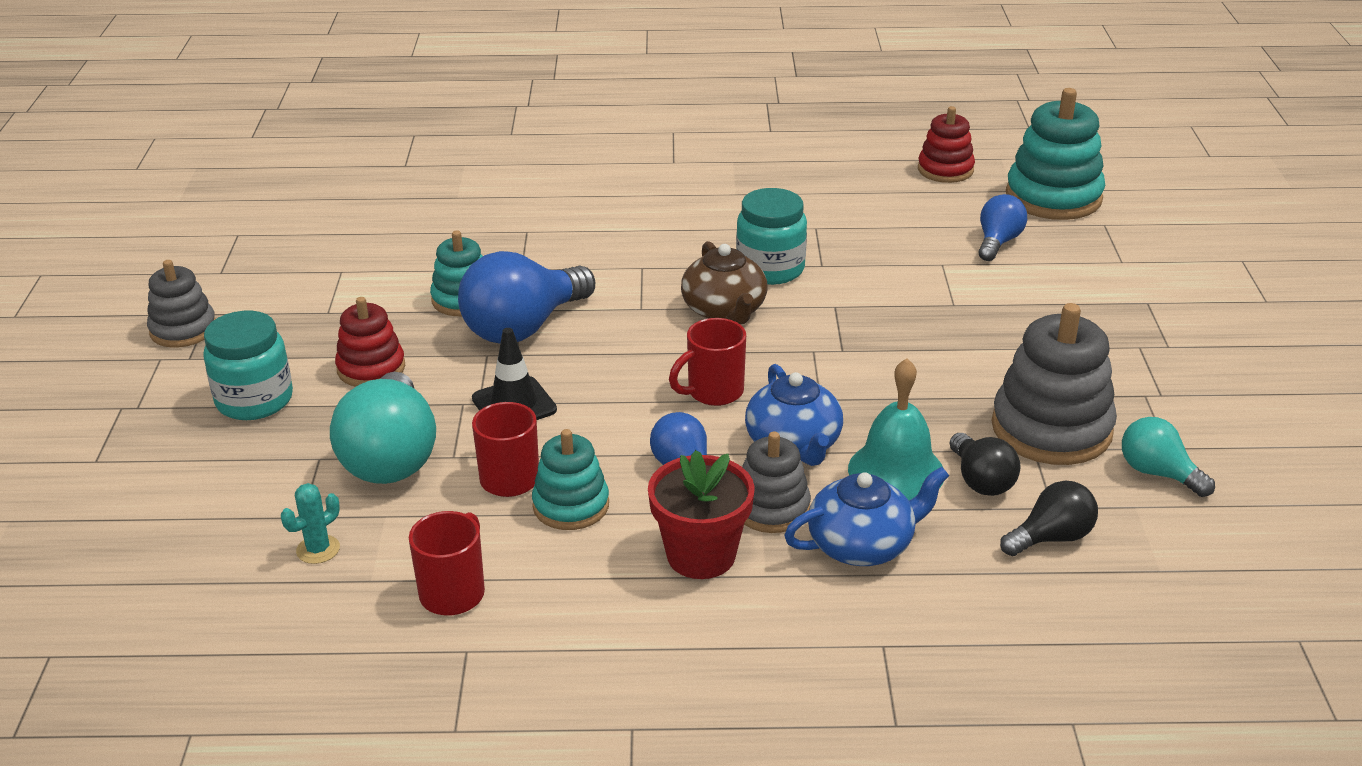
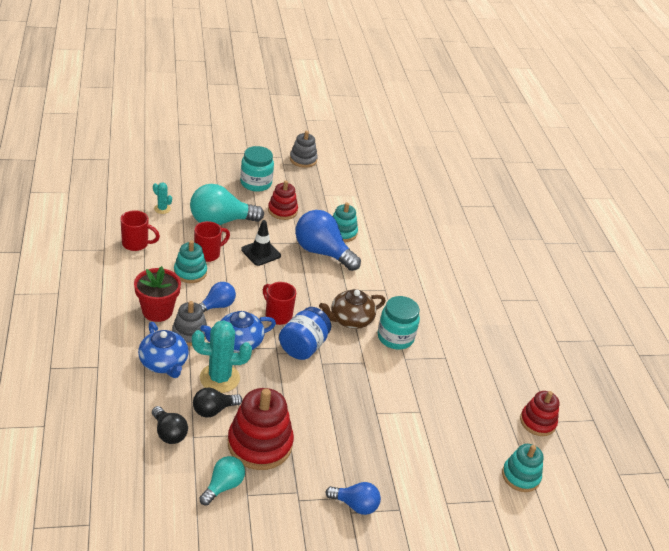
camera: 75 degrees right, 5 degrees up
turquoise bell [848,358,943,500] -> turquoise cactus [192,320,252,393]
blue light bulb [978,194,1027,261] -> blue light bulb moved to [325,482,381,515]
grey stacking toy [992,303,1117,465] -> red stacking toy [228,388,294,470]
turquoise stacking toy [1006,88,1105,220] -> turquoise stacking toy [502,444,544,492], size x0.60
none -> blue jar [279,307,331,360]

